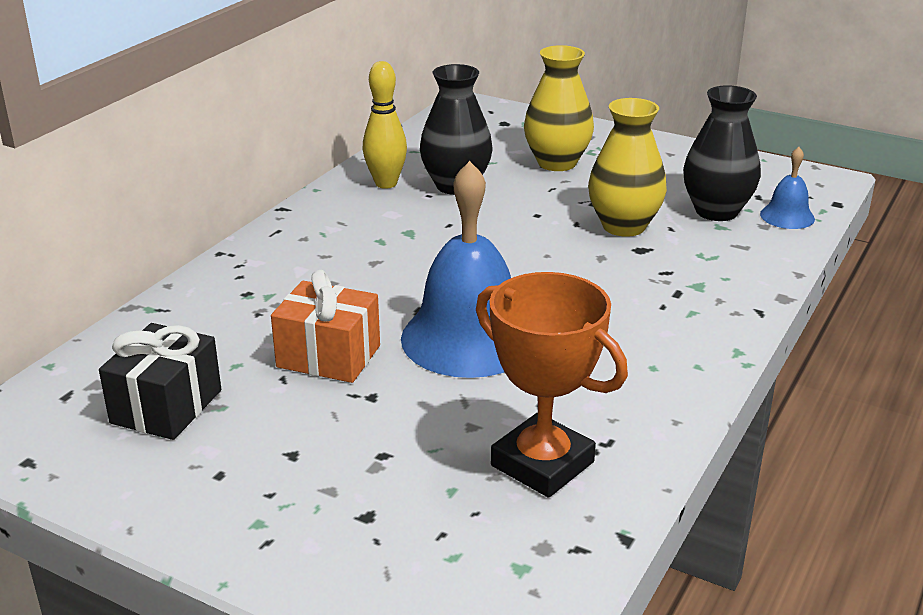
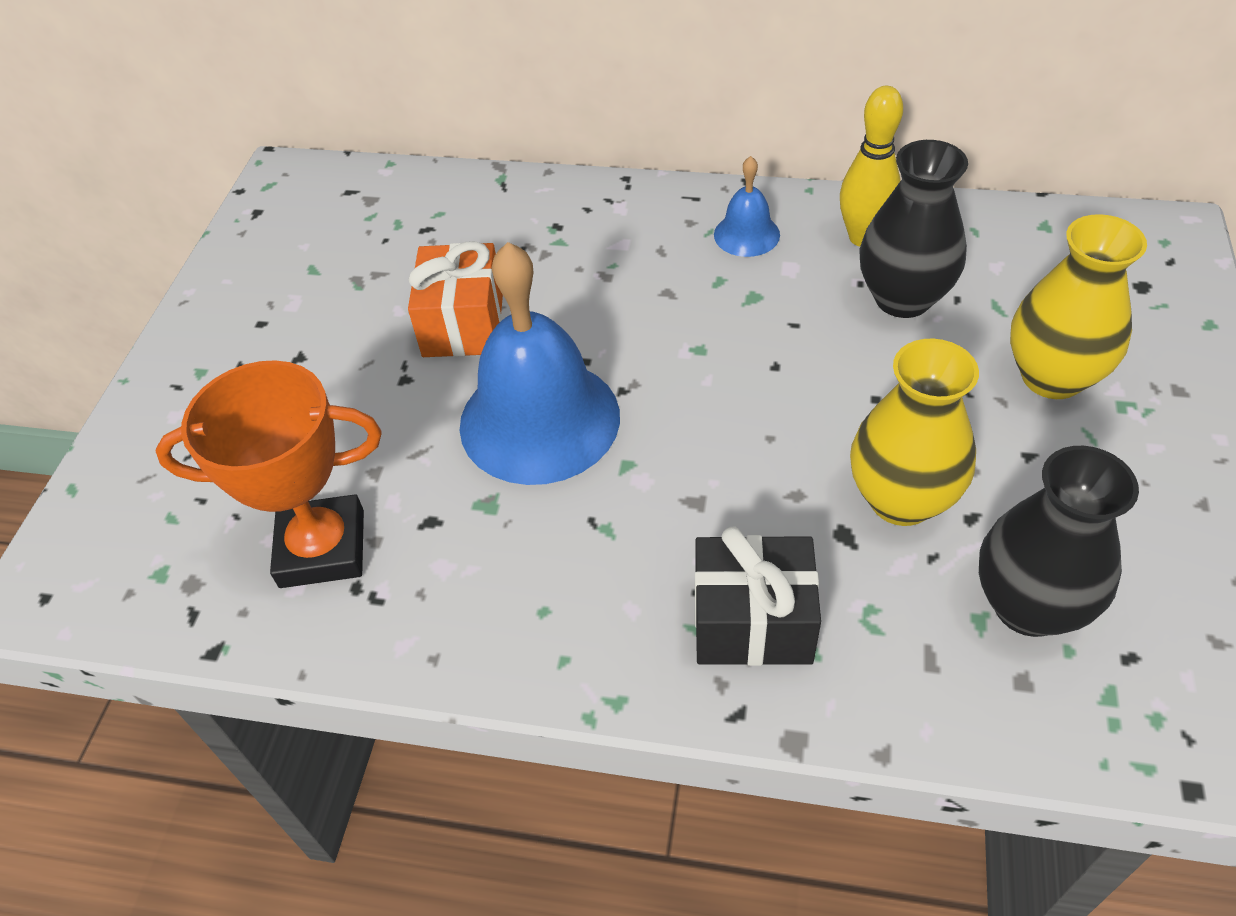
camera: 75 degrees right, 20 degrees up
black gift [99,323,221,440] -> black gift moved to [695,527,821,666]
orange trophy [476,272,628,498] -> orange trophy turned 60 degrees clockwise [156,360,382,588]
blue bell [760,147,815,229] -> blue bell moved to [714,156,780,257]

